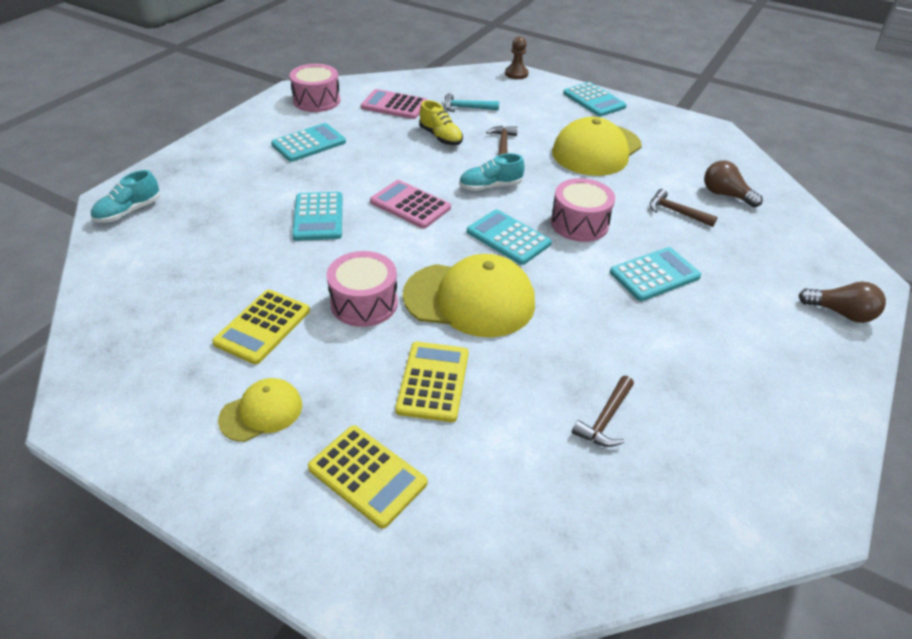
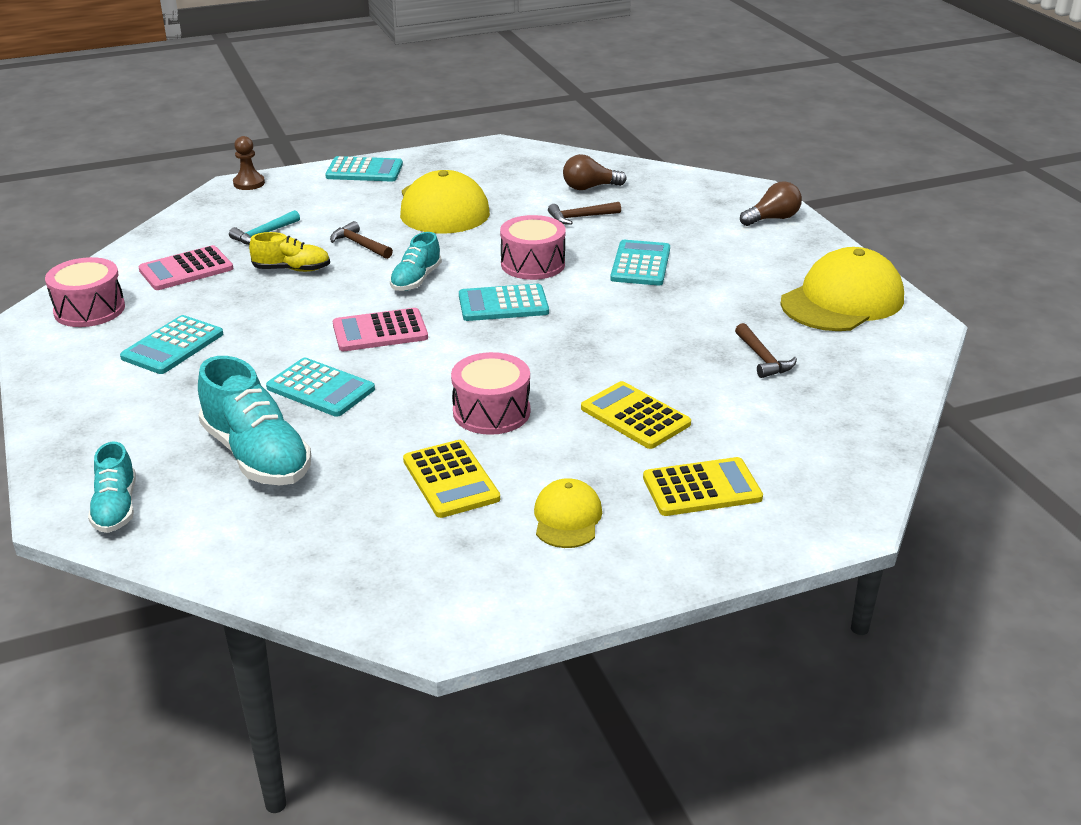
camera: 50 degrees left, 10 degrees down
turquoise calculator [271,123,346,162] -> turquoise calculator turned 150 degrees counterclockwise [120,315,223,374]
yellow cap [403,254,535,337] -> yellow cap moved to [780,247,904,331]
none -> turquoise shoe [198,356,311,485]

